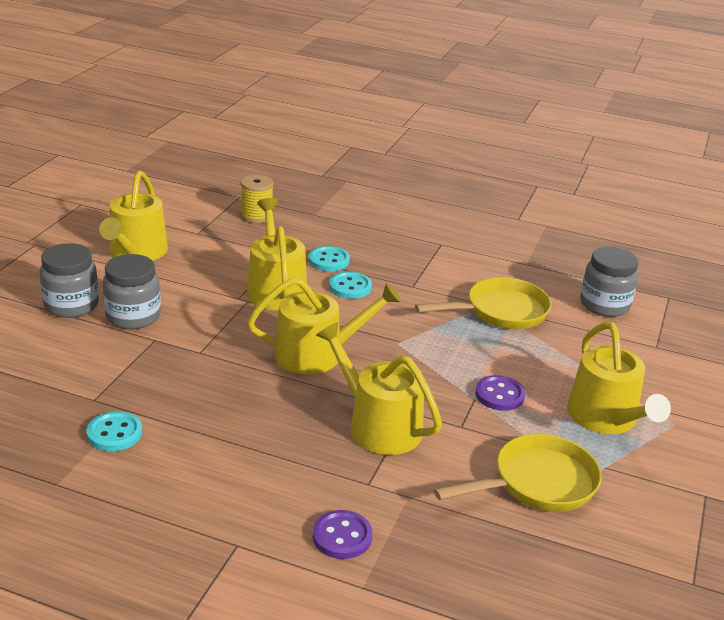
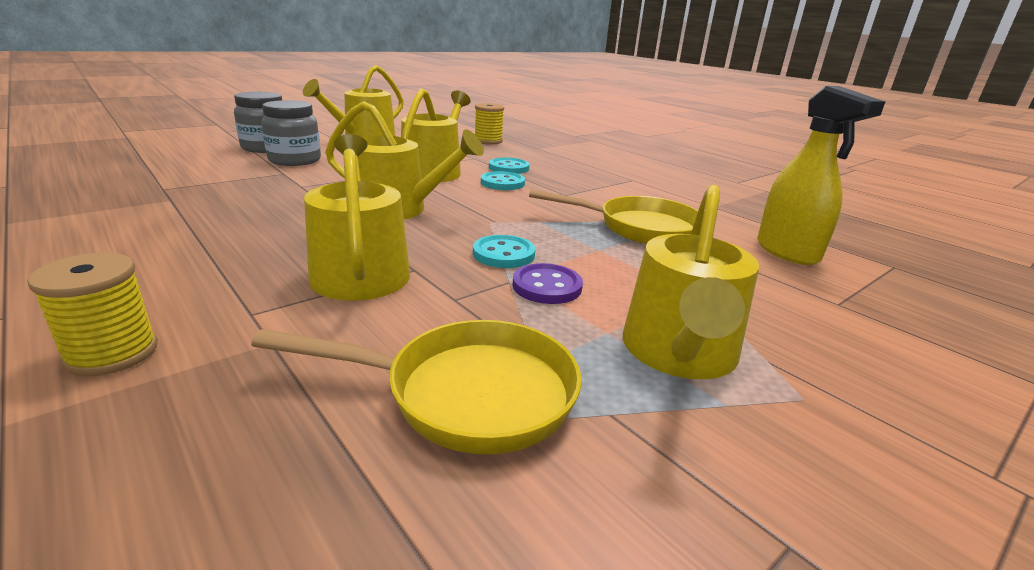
camera: 30 degrees right, 5 degrees down
turquoise button [87,411,142,451] -> turquoise button moved to [473,235,535,268]
purple button [313,510,372,559] -> yellow spool [28,253,158,377]
grey jar [580,247,638,317] -> yellow spray bottle [757,86,885,265]

